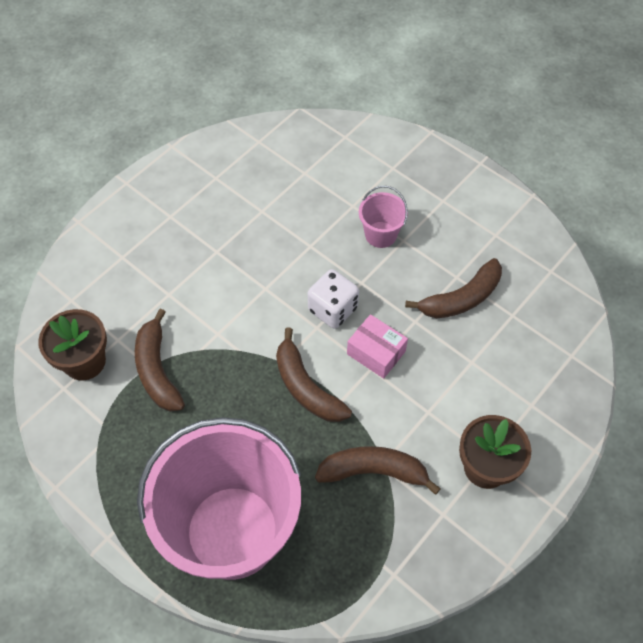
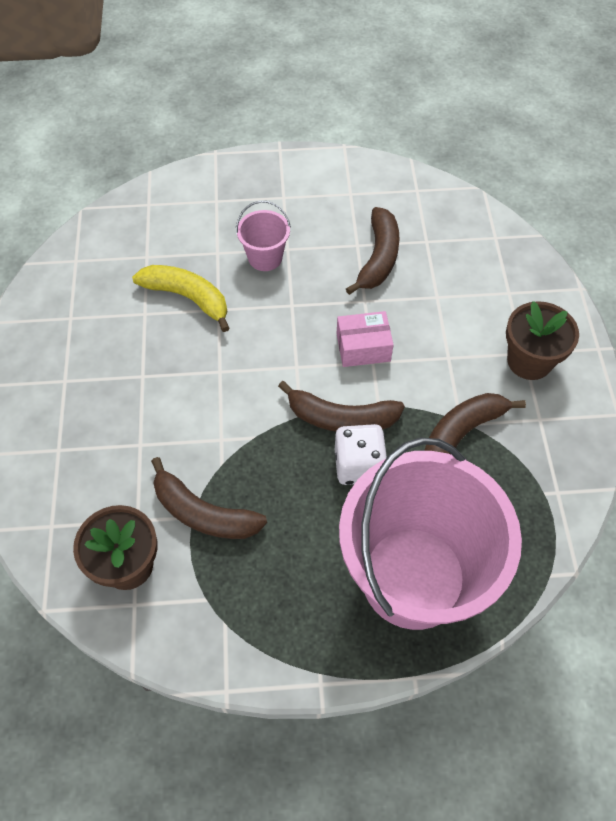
camera: 45 degrees left, 0 degrees up
white dice [308,269,359,329] -> white dice moved to [335,424,387,485]
none -> yellow banana [132,265,230,332]

